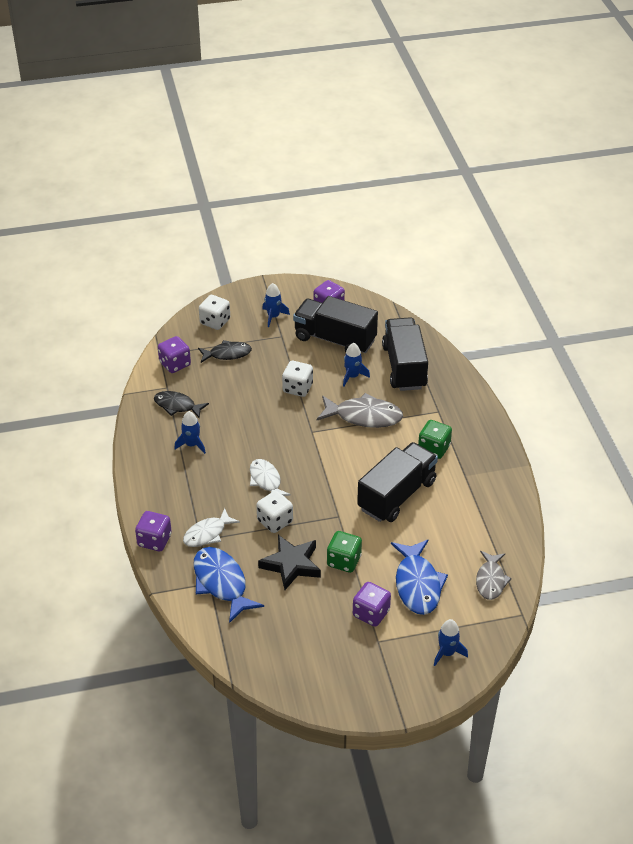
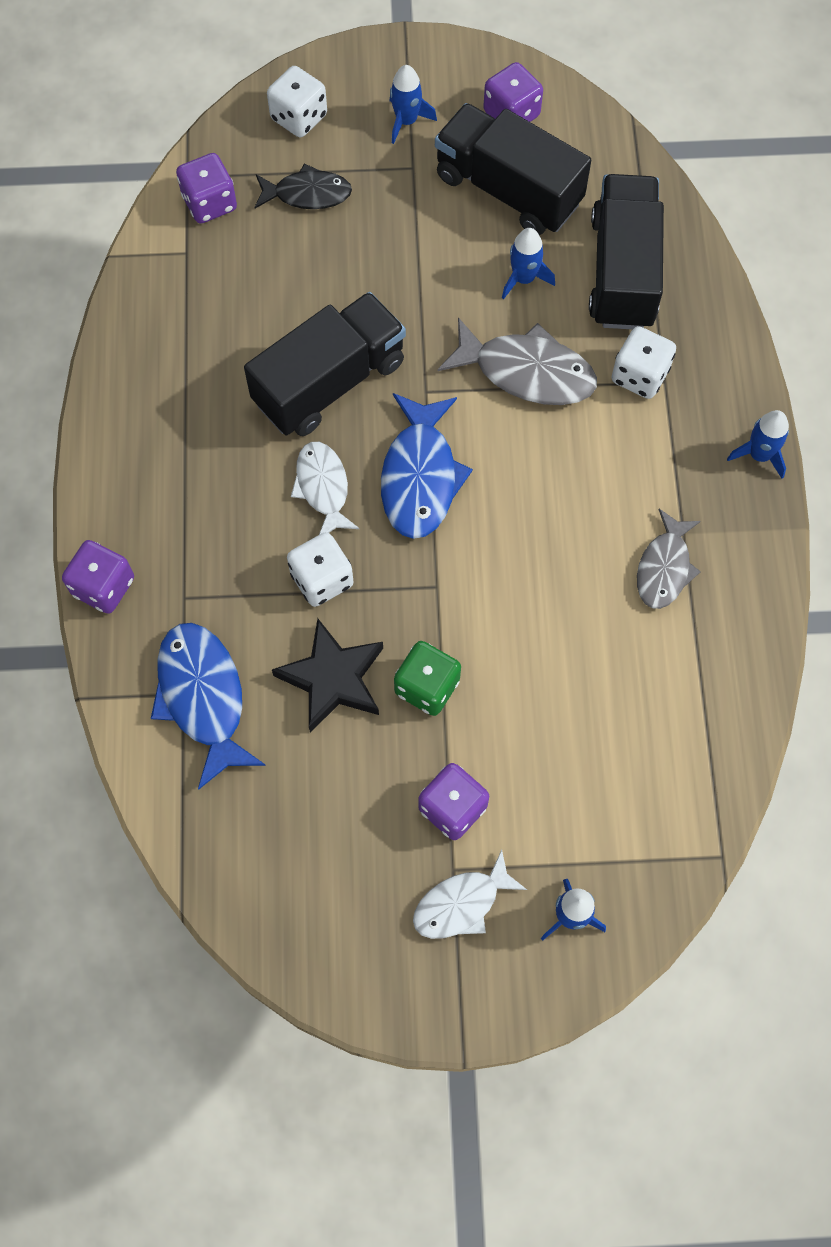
camera: 10 degrees right, 25 degrees up
black fish [154,391,209,418] -> none
blue rocket [174,411,206,454] -> blue rocket moved to [727,410,789,479]
white fish [183,508,240,547] -> white fish moved to [413,850,527,939]
white dice [282,361,313,397] -> white dice moved to [611,326,676,399]
black truck [357,442,438,522] -> black truck moved to [244,292,406,436]
blue fish [391,540,448,615] -> blue fish moved to [381,393,473,539]
green dice [418,420,452,459] -> none
grey fish [476,551,512,600] -> grey fish moved to [637,509,701,609]

